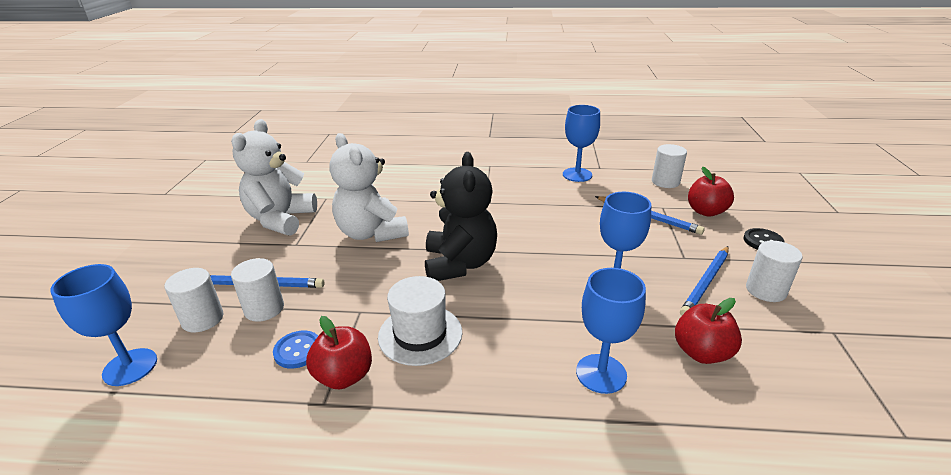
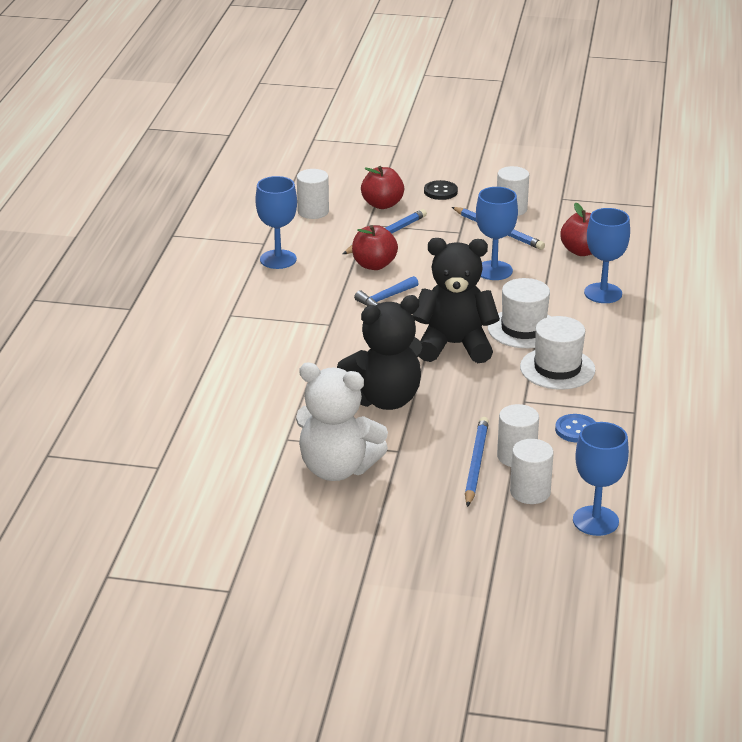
camera: 85 degrees left, 0 degrees up
red apple [306,316,372,389] -> red apple moved to [352,225,398,270]
white teddy bear [329,133,409,242] -> black teddy bear [337,295,422,410]
none -> blue hammer [354,276,419,306]
none -> white hat [488,278,551,348]

